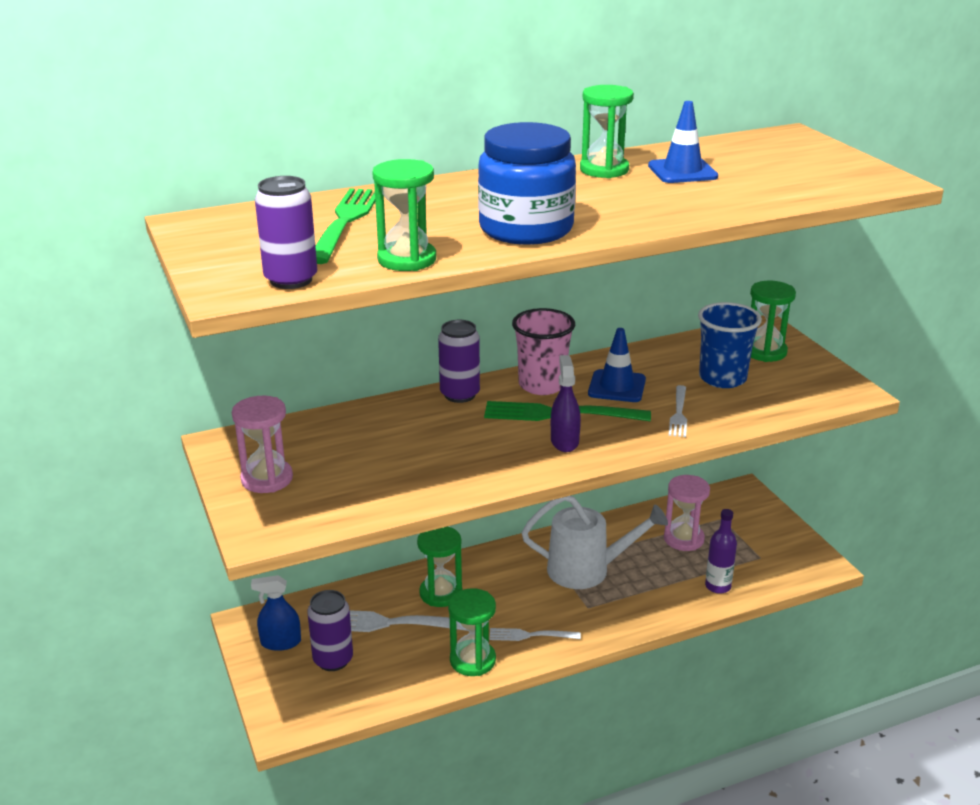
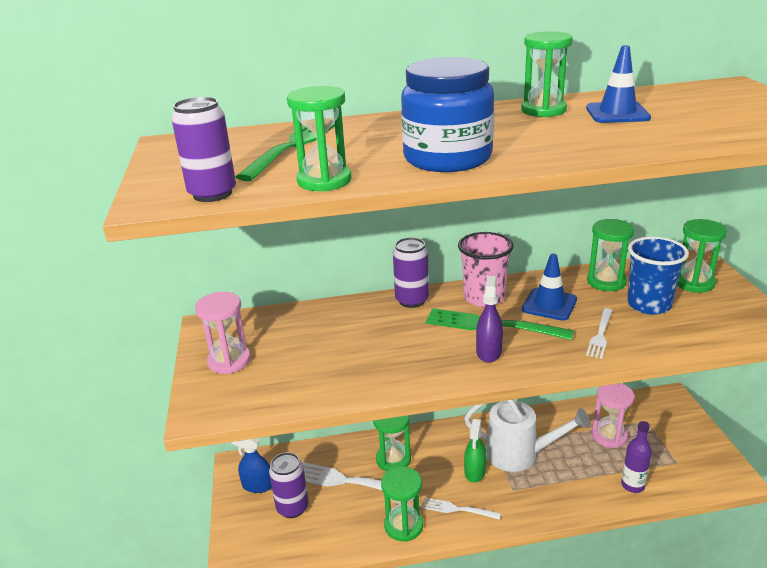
camera: 15 degrees right, 0 degrees up
none -> green spray bottle [464,419,487,483]
none -> green hourglass [587,219,634,291]

